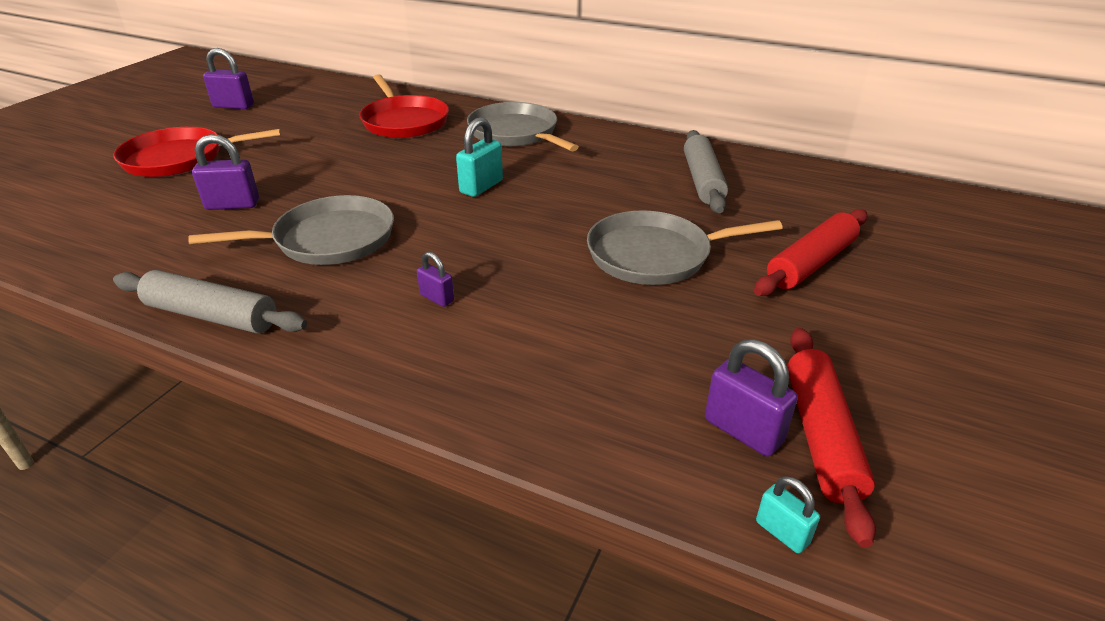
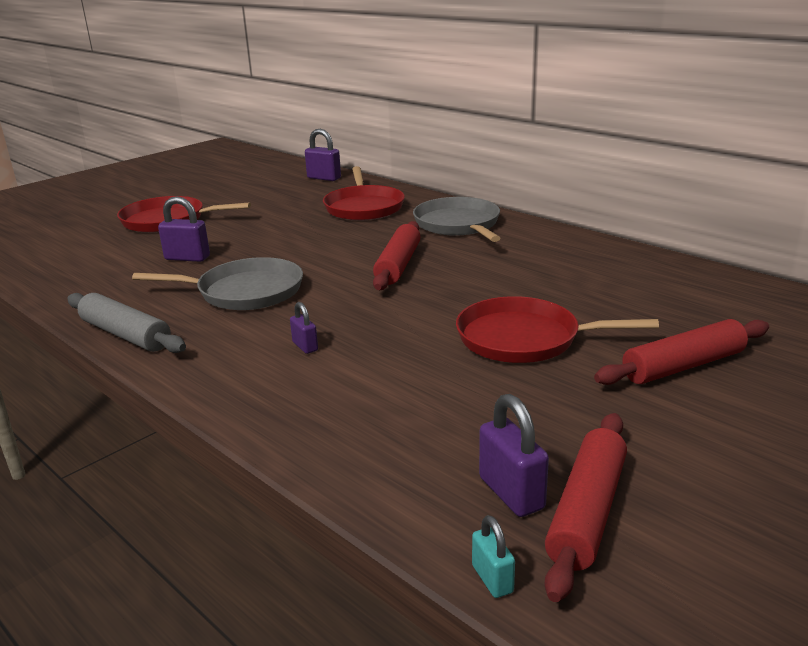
camera: 20 degrees right, 10 degrees down
purple padlock [203,48,254,110] -> purple padlock moved to [305,129,341,181]
turquoise padlock [456,117,503,197] -> red rolling pin [373,221,420,290]
grey pan [587,210,783,285] -> red pan [456,296,659,363]
grey rolling pin [684,130,728,213] -> none

